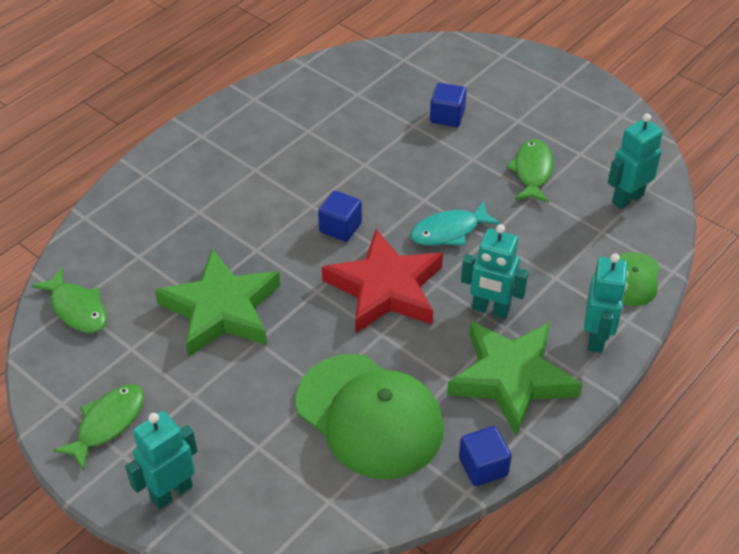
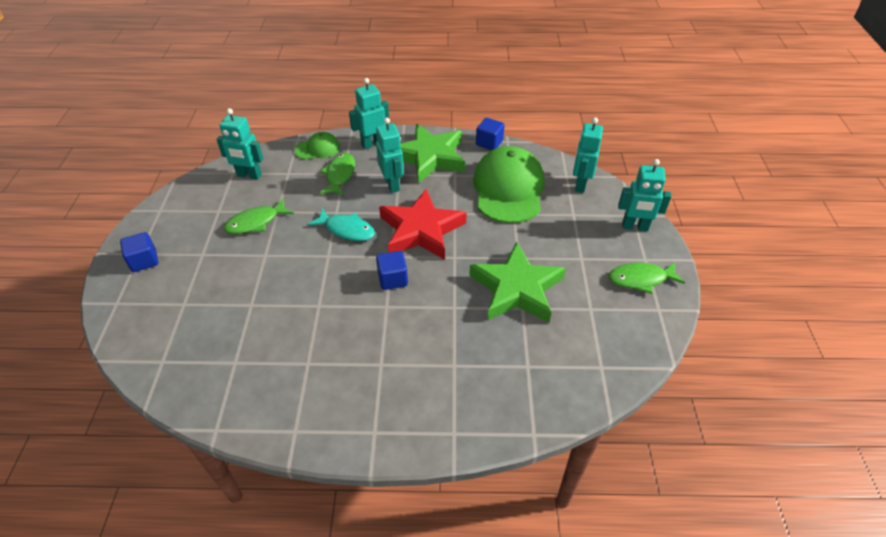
camera: 130 degrees left, 0 degrees up
green fish [31,267,107,333] -> green fish moved to [320,153,355,196]
blue cube [430,83,467,127] -> blue cube moved to [120,232,158,272]
none -> turquoise robot [573,117,603,193]

